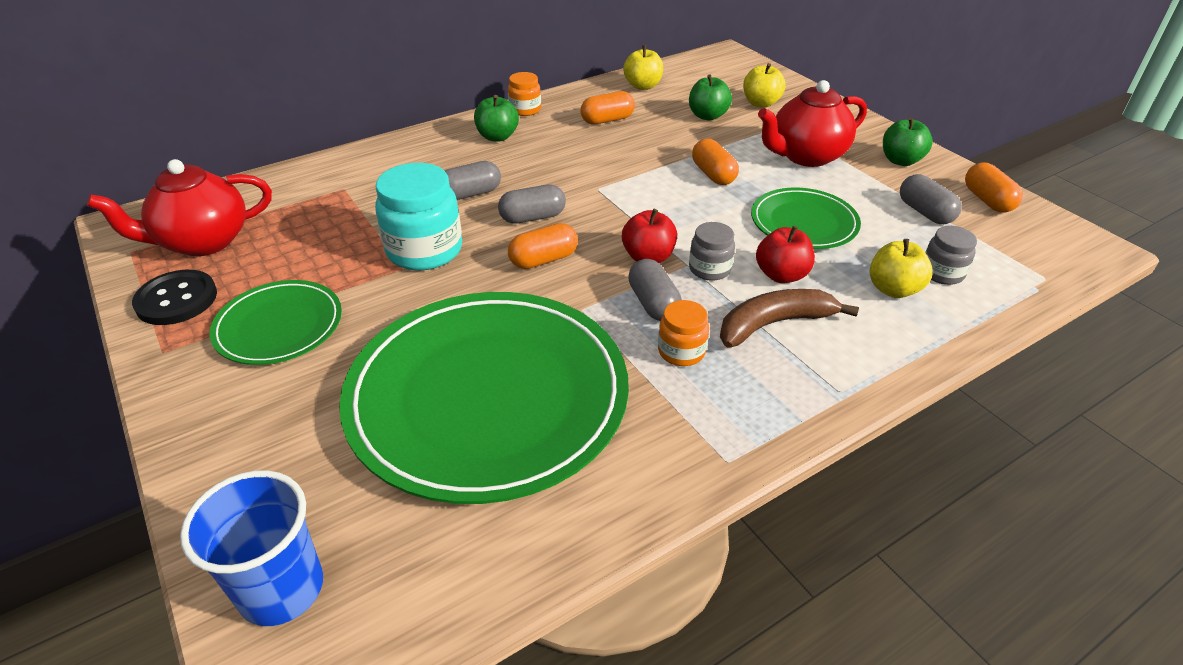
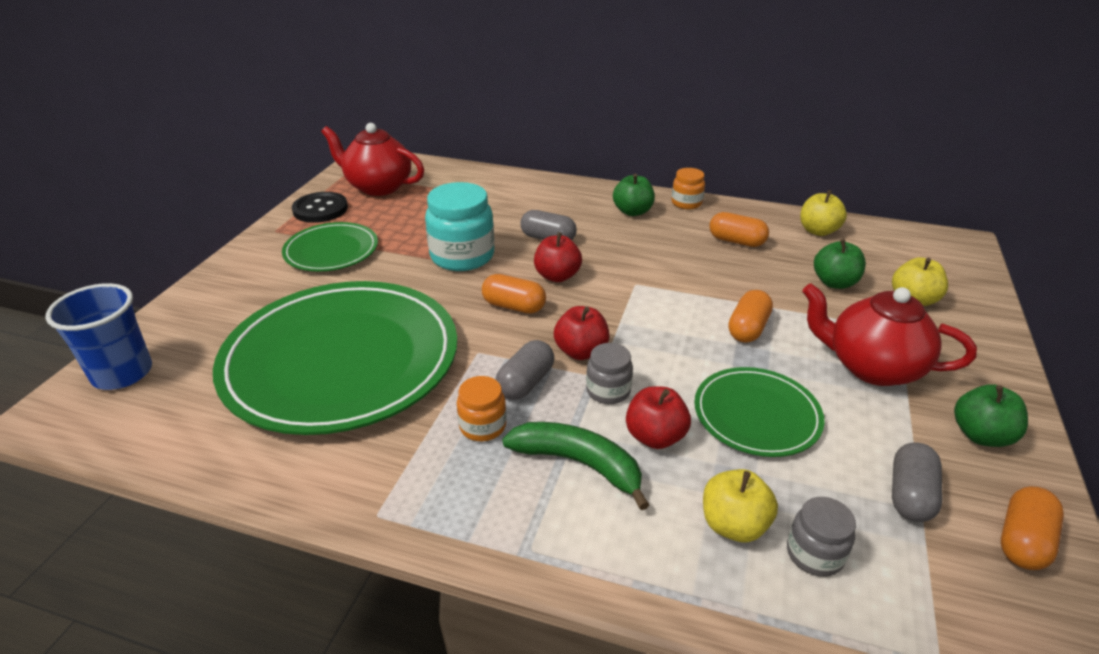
camera: 50 degrees right, 5 degrees down
grey capsule [498,185,566,224] -> red apple [534,232,582,282]
brown banana [720,289,859,348] -> green banana [502,422,649,510]

